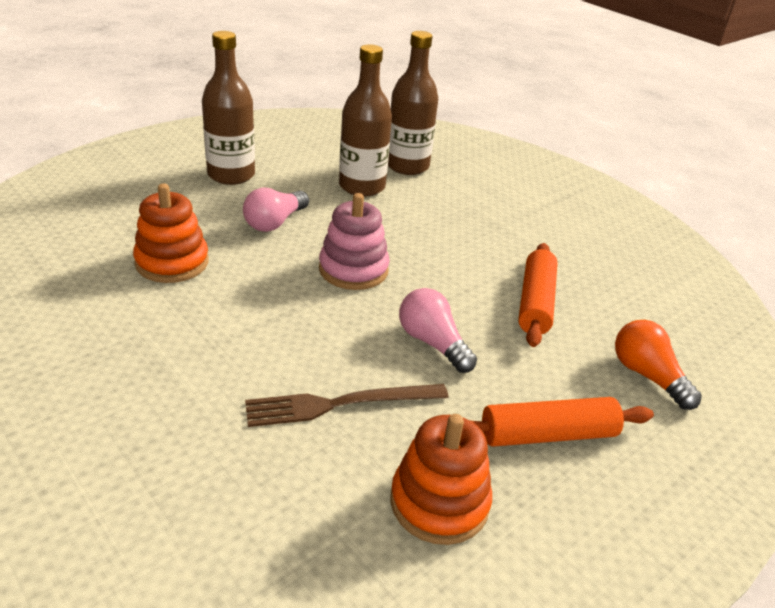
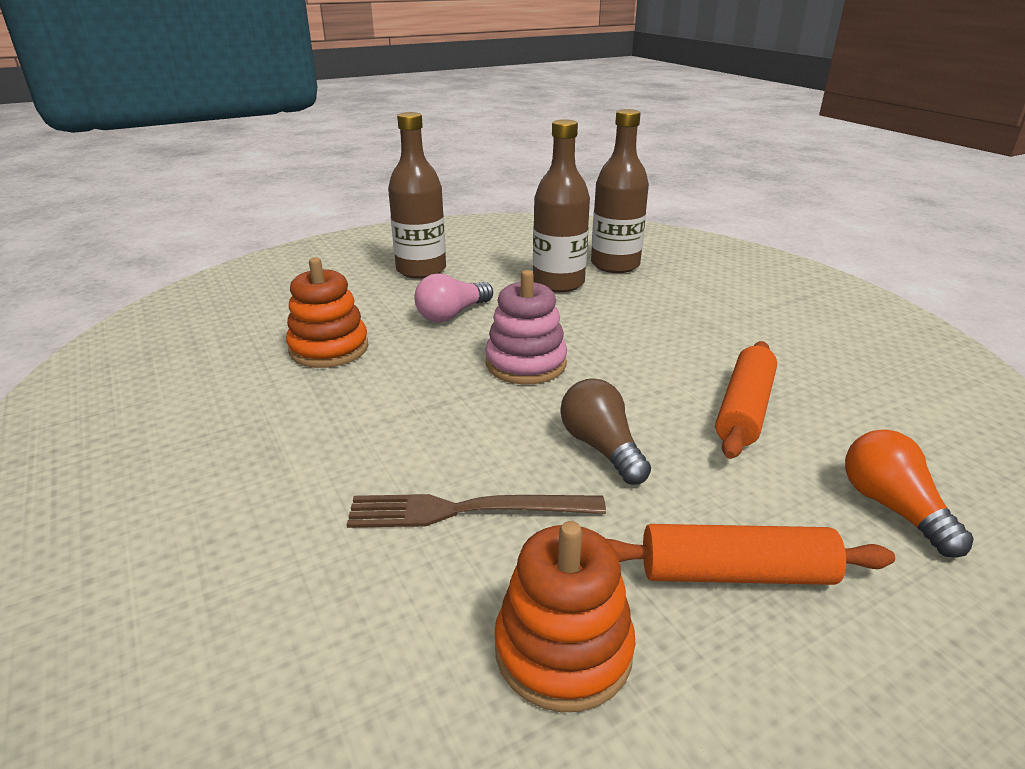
camera: 15 degrees right, 5 degrees down
pink light bulb [399,288,477,373] -> brown light bulb [560,378,651,485]

